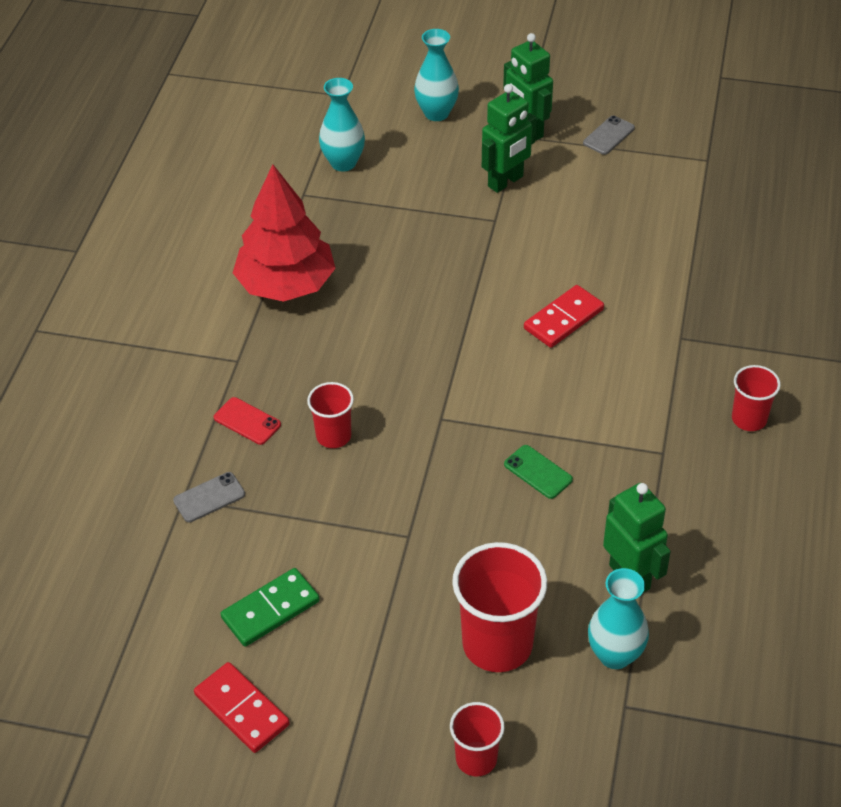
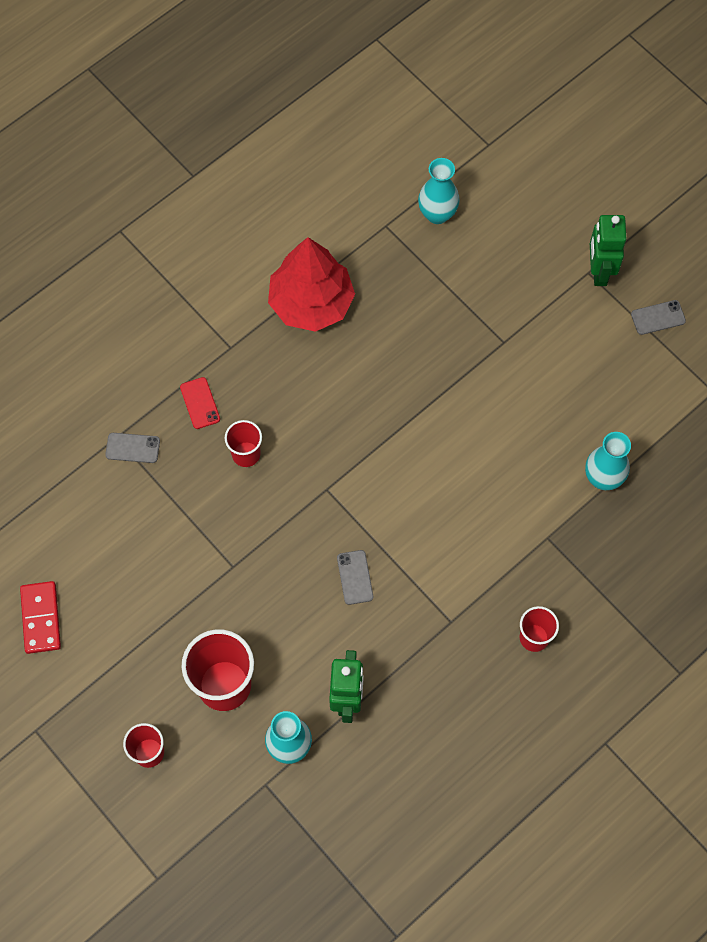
camera: 35 degrees right, 20 degrees up
green domino [220,568,320,647] -> none
turquoise vase [414,29,459,121] -> turquoise vase moved to [585,432,631,490]
green robot [482,84,536,193] -> none
green phone [504,445,573,499] -> grey phone [337,550,373,605]
red domino [524,285,604,348] -> none

